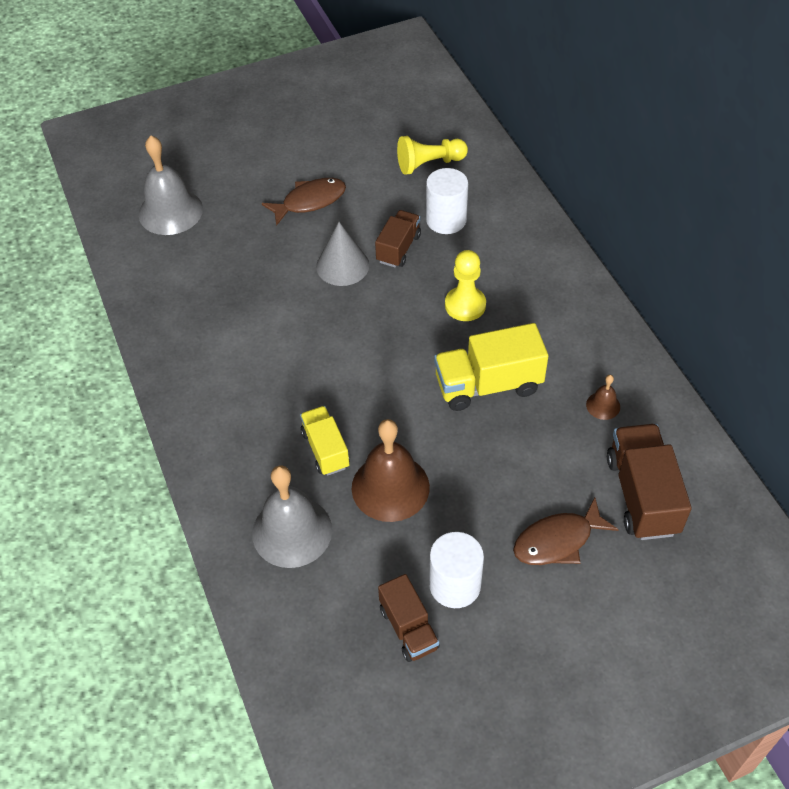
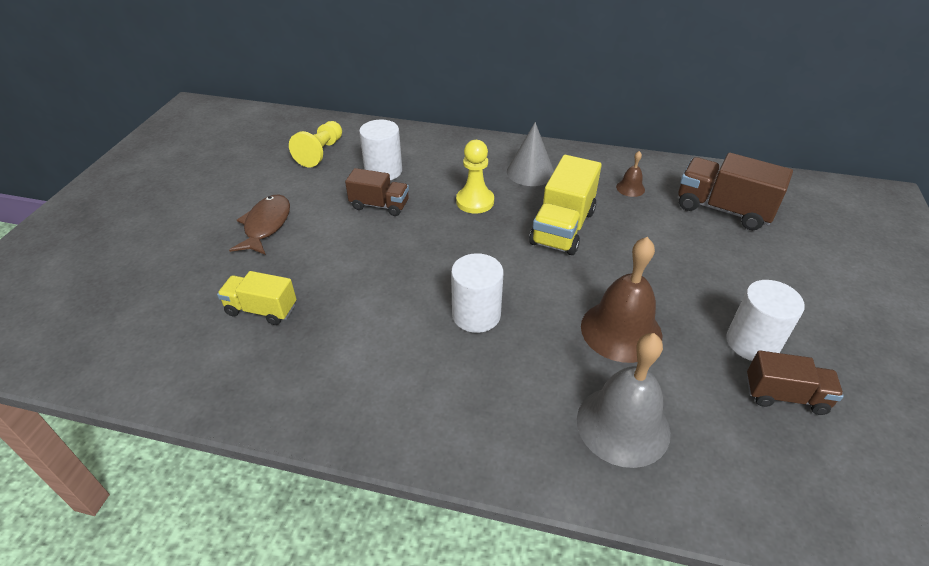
camera: 55 degrees left, 10 degrees down
grey bell [138,136,203,235] -> none
yellow truck [300,406,350,476] -> yellow truck moved to [217,271,297,325]
grey cone [316,222,369,286] -> grey cone moved to [507,122,554,186]
brown truck [375,210,421,267] -> brown truck turned 135 degrees clockwise [345,168,409,216]
brown fish [513,498,619,565] -> none
none -> white cylinder [451,253,503,333]

